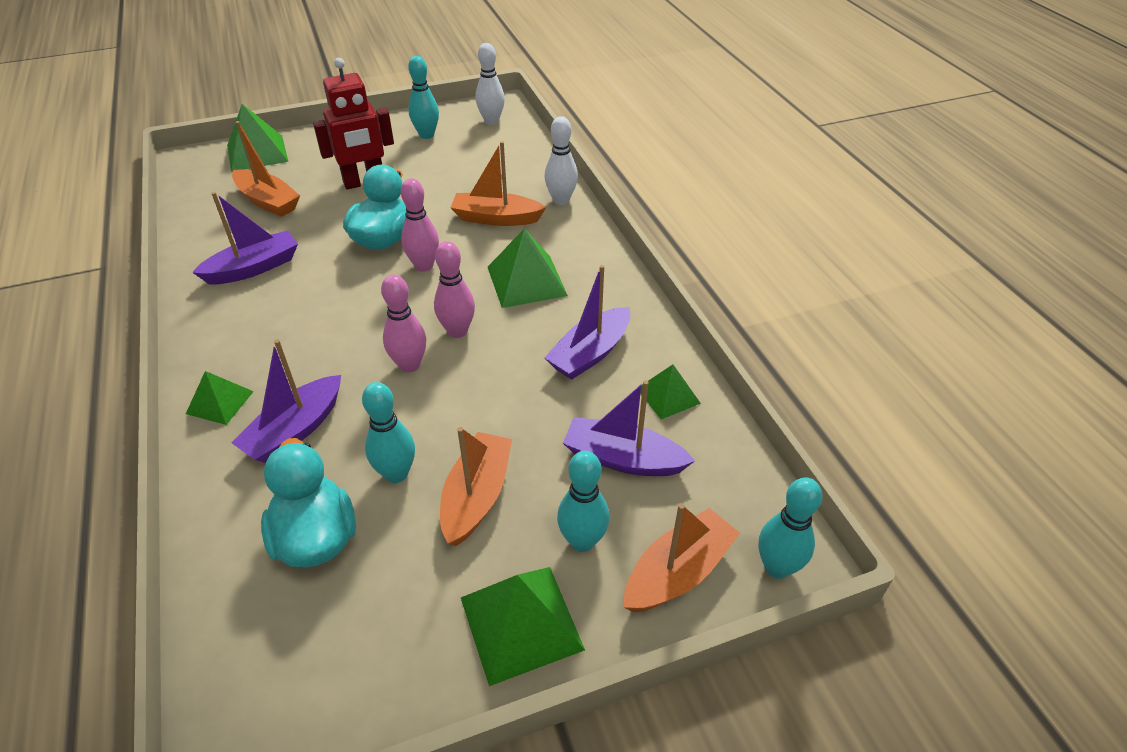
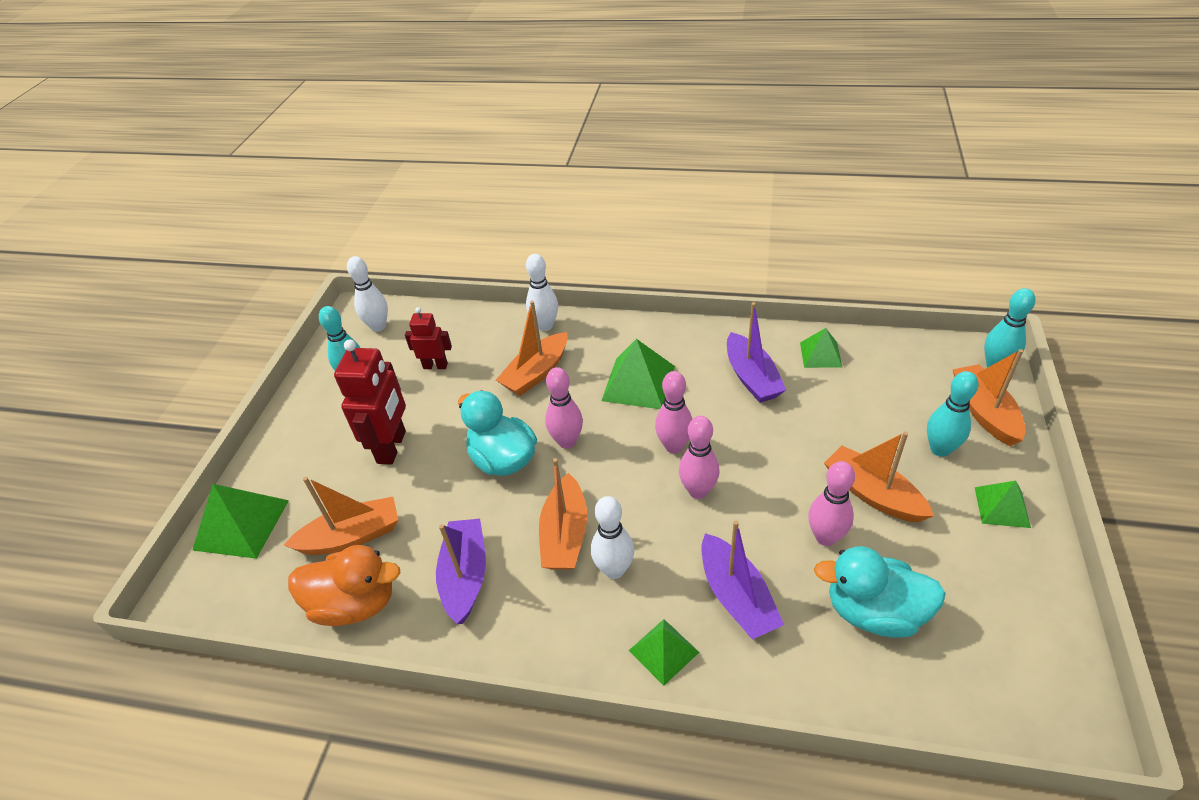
camera: 55 degrees left, 0 degrees up
turquoise bowling pin [362,382,415,483] -> pink bowling pin [808,461,855,546]
green pyramid [461,567,585,686] -> green pyramid [975,480,1031,528], size x0.61
purple boat [563,380,695,476] -> none
none -> orange duck [288,545,400,626]
none -> red robot [405,307,452,369]
none -> orange boat [539,458,587,570]
none -> white bowling pin [591,496,634,579]

